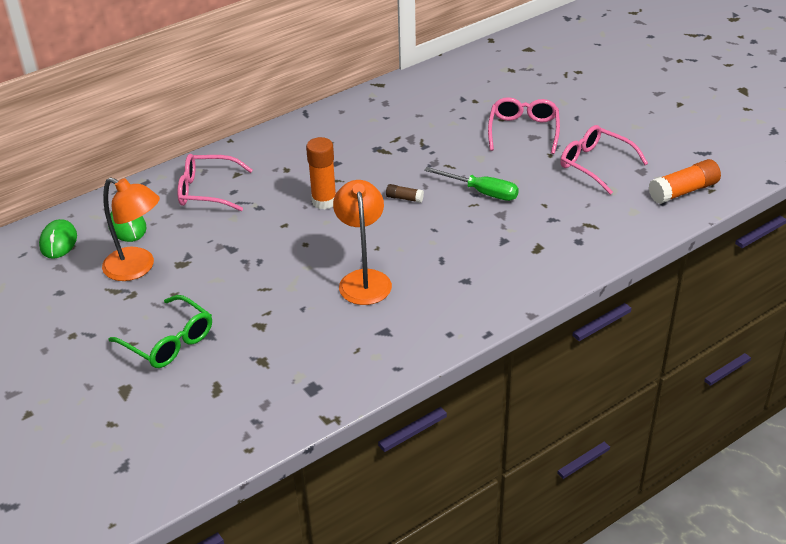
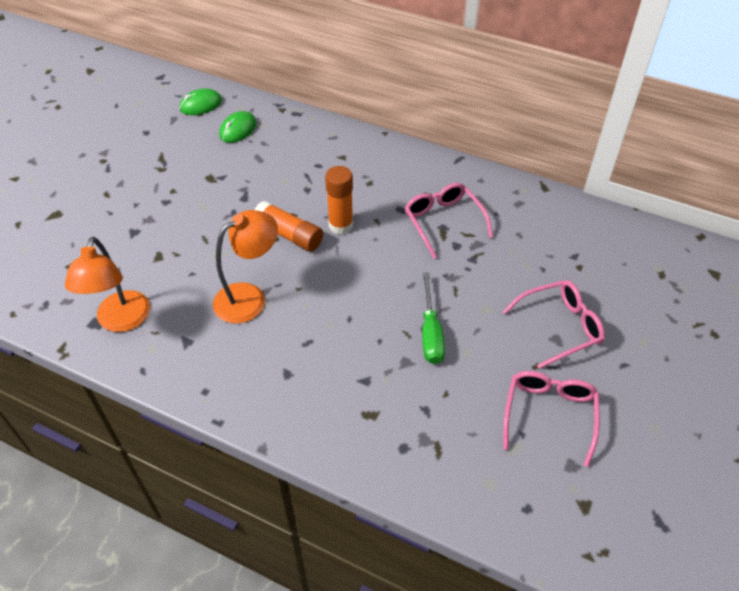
camera: 60 degrees right, 10 degrees up
orange lamp [102,177,160,281] -> orange lamp moved to [65,236,150,332]
green glasses [108,295,212,368] -> none
pink glasses [177,154,253,211] -> pink glasses moved to [405,183,493,259]
brown glue stick [386,184,424,203] -> none
orange glue stick [649,159,721,204] -> orange glue stick moved to [255,201,323,252]

